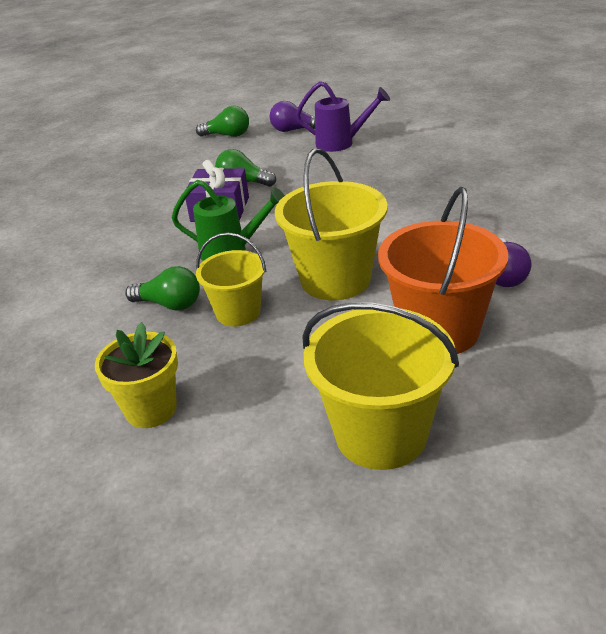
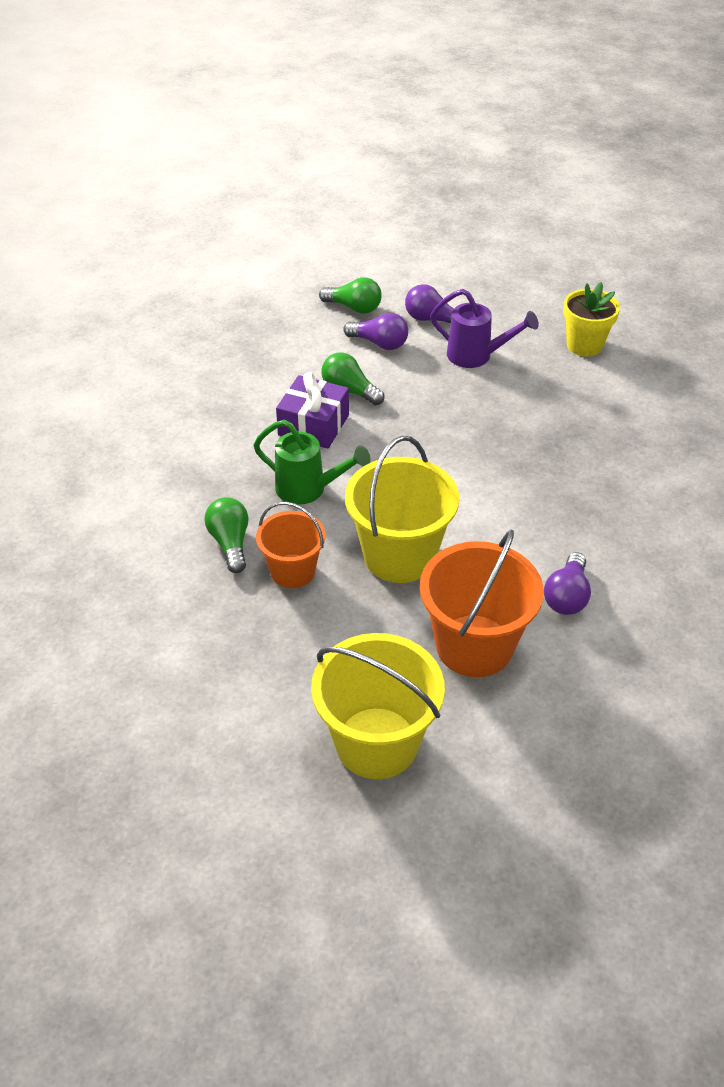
camera: 10 degrees right, 10 degrees up
yellow flower pot [95,322,178,428] -> yellow flower pot moved to [563,282,620,357]
green light bulb [125,266,200,311] -> green light bulb turned 135 degrees counterclockwise [204,497,249,573]
yellow bucket [196,232,266,326] -> orange bucket [256,502,325,588]
none -> purple light bulb [343,313,408,350]

